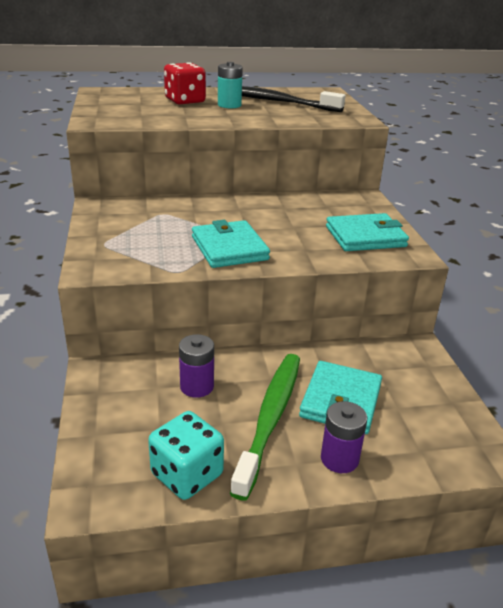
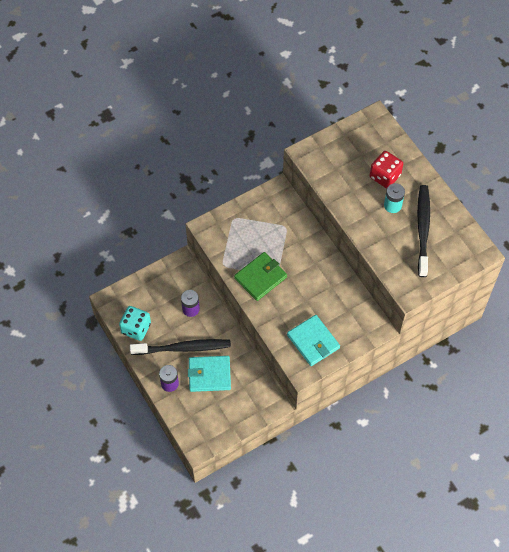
camera: 70 degrees right, 30 degrees up
turquoise wallet [192,220,270,268] -> green wallet [234,252,287,301]
green toothbrush [230,354,300,500] -> black toothbrush [130,339,231,355]

